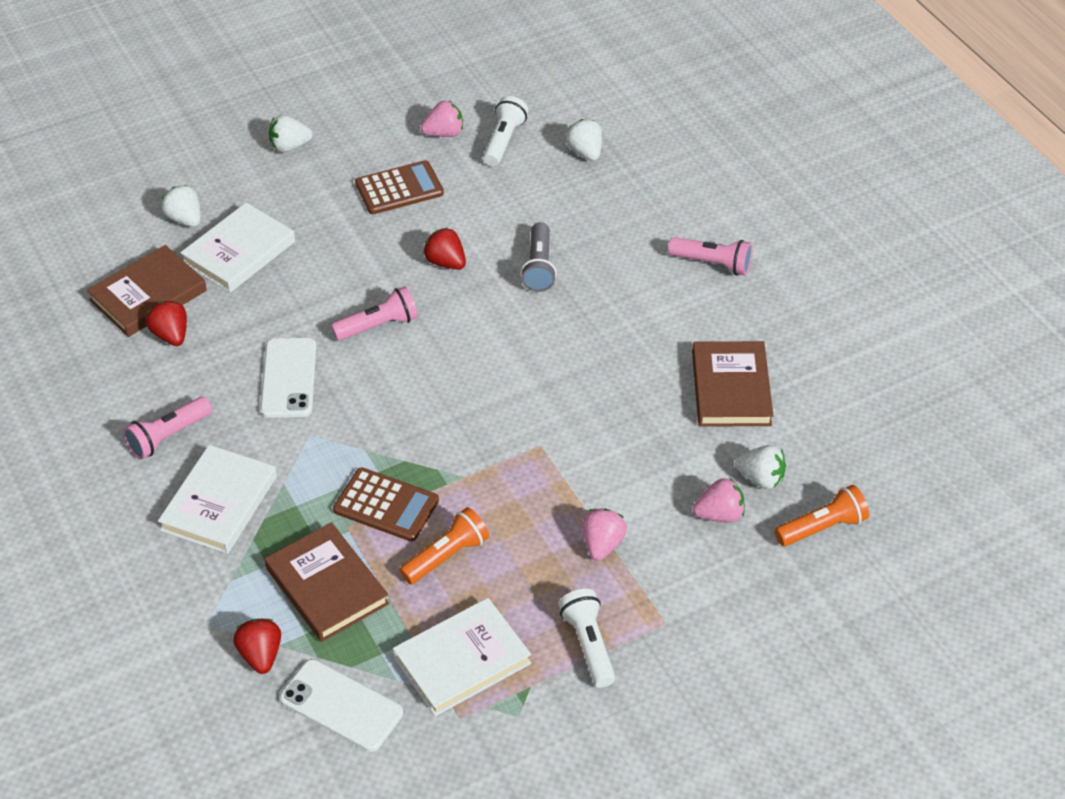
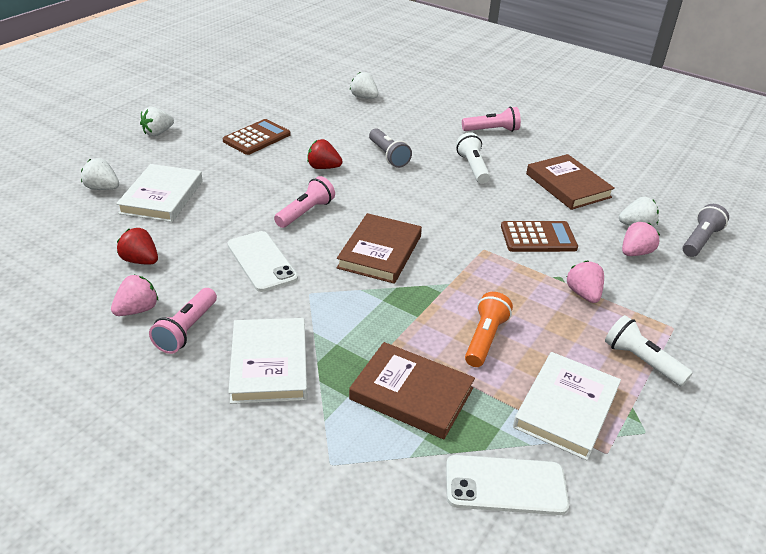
camera: 30 degrees left, 10 degrees down
brown book [87,245,207,337] -> brown book moved to [337,213,422,284]
red strawberry [233,619,281,674] -> none
brown calculator [333,467,439,542] -> brown calculator moved to [501,221,578,252]
pink strawberry [420,101,463,137] -> pink strawberry moved to [111,275,158,316]
white flashlight [483,96,528,166] -> white flashlight moved to [456,132,490,184]
orange flashlight [775,485,869,546] -> grey flashlight [683,204,729,257]

